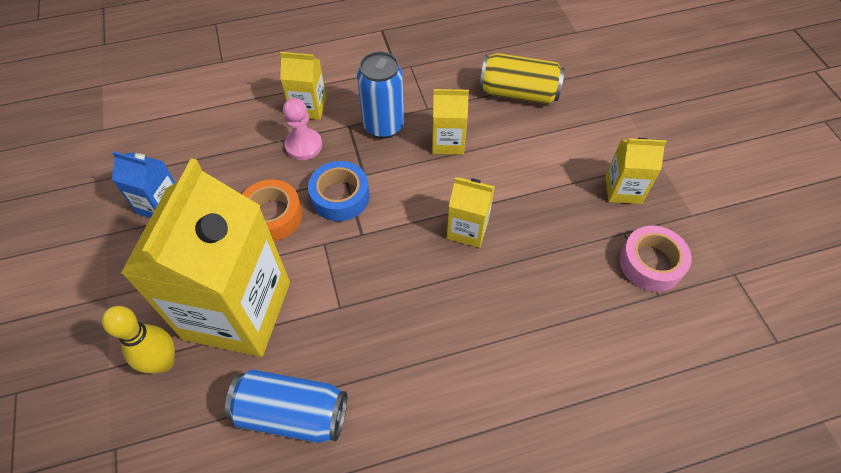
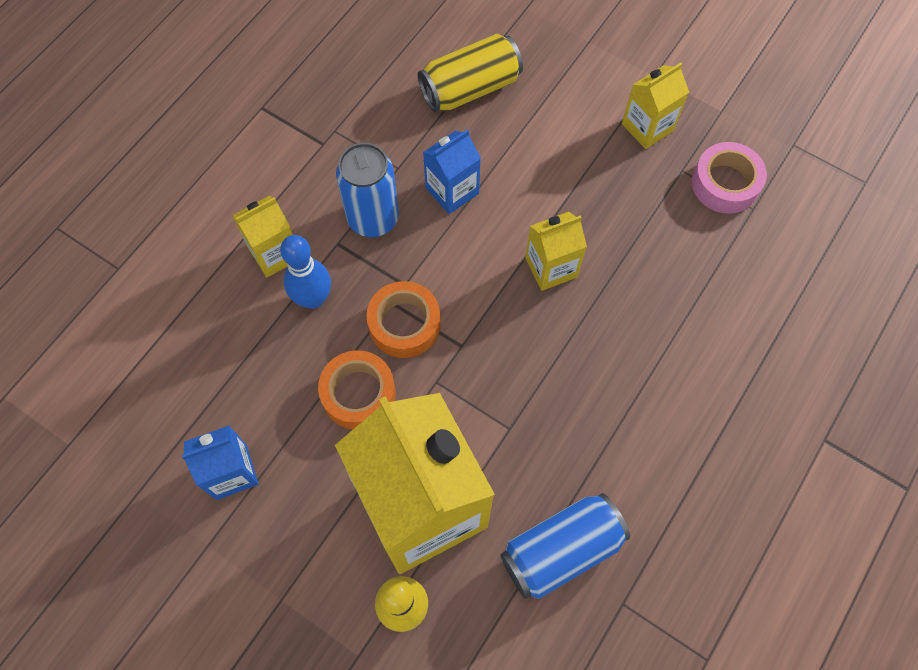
camera: 40 degrees left, 10 degrees up
pink pawn [283,98,322,160] -> blue bowling pin [280,235,331,309]
blue tape [308,161,370,221] -> orange tape [366,281,440,358]
yellow carton [432,89,469,155] -> blue carton [423,129,481,214]

